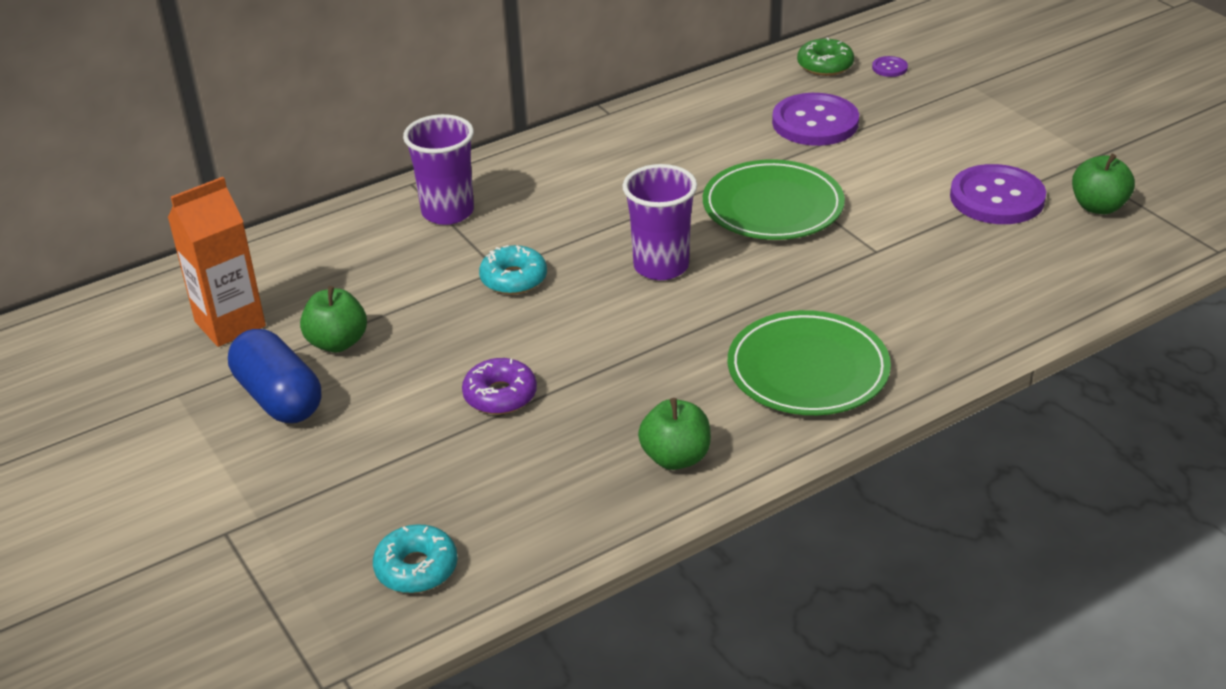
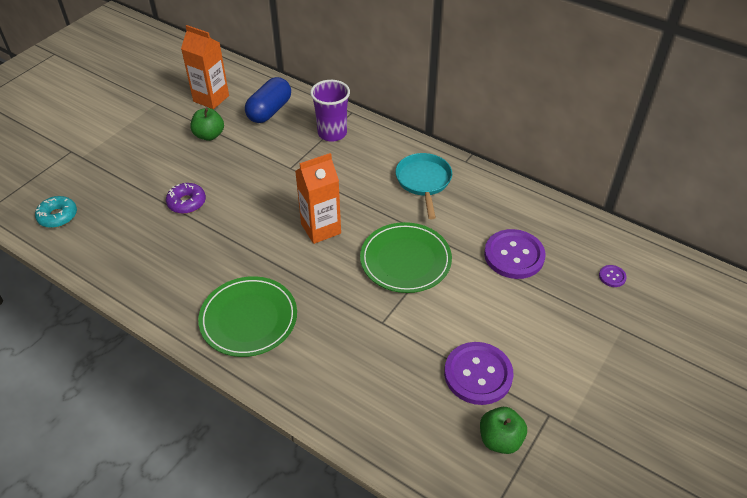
camera: 65 degrees right, 10 degrees up
blue capsule [228,329,321,423] -> blue capsule moved to [245,77,291,123]
turquoise donut [479,245,547,295] -> none
purple cup [622,164,697,280] -> orange carton [295,153,341,244]
green apple [638,398,711,470] -> none
green donut [797,37,854,76] -> none
none -> turquoise pan [396,153,452,219]

